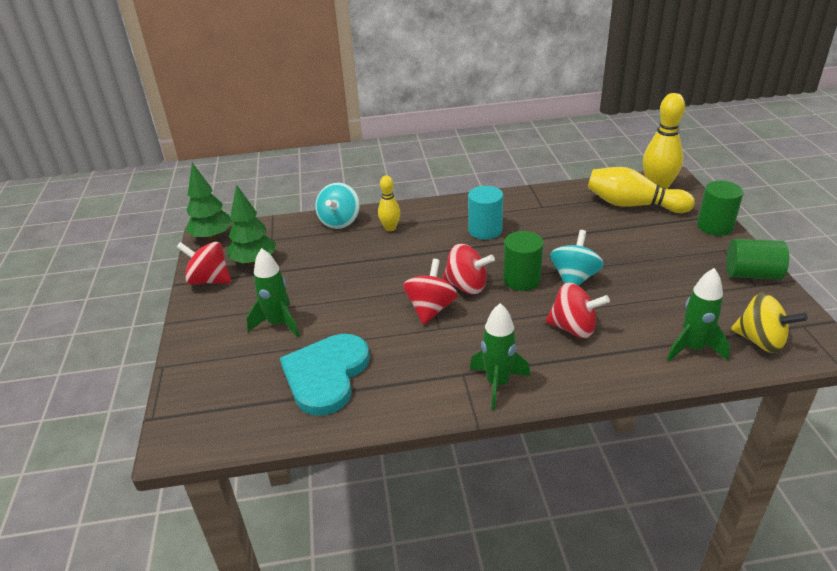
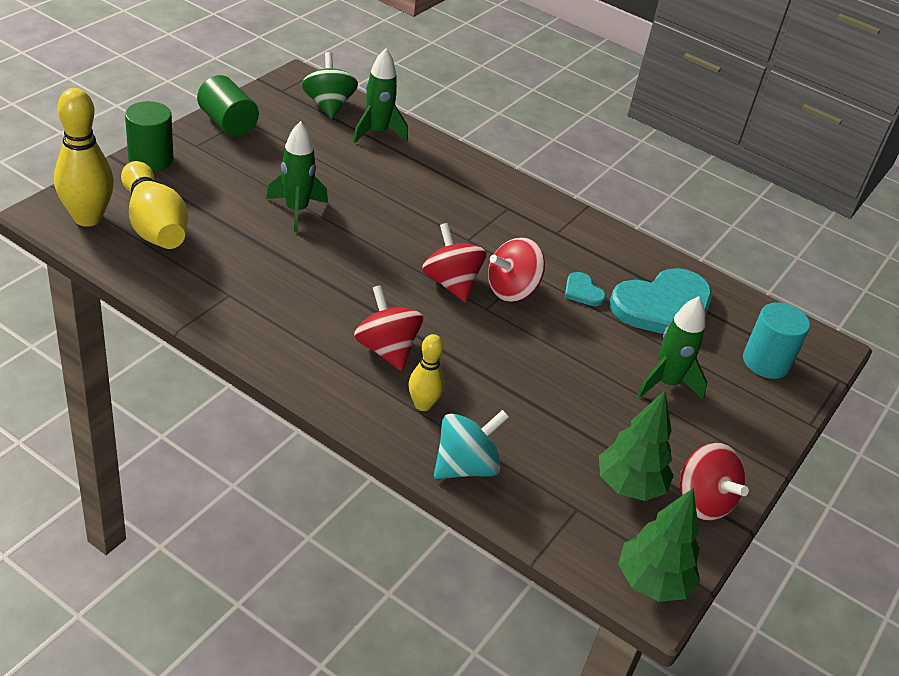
camera: 145 degrees left, 5 degrees up
turquoise cylinder [468,186,503,240] -> turquoise cylinder moved to [743,302,810,379]
green rocket [470,303,530,410] -> green rocket moved to [266,121,328,232]
green cylinder [503,231,544,291] -> none
red spinning top [546,282,610,338] -> red spinning top moved to [354,285,423,371]
turquoise spinning top [550,230,604,286] -> none
yellow spinning top [731,293,808,353] -> green spinning top [302,52,358,119]
none -> turquoise heart [564,272,606,306]

